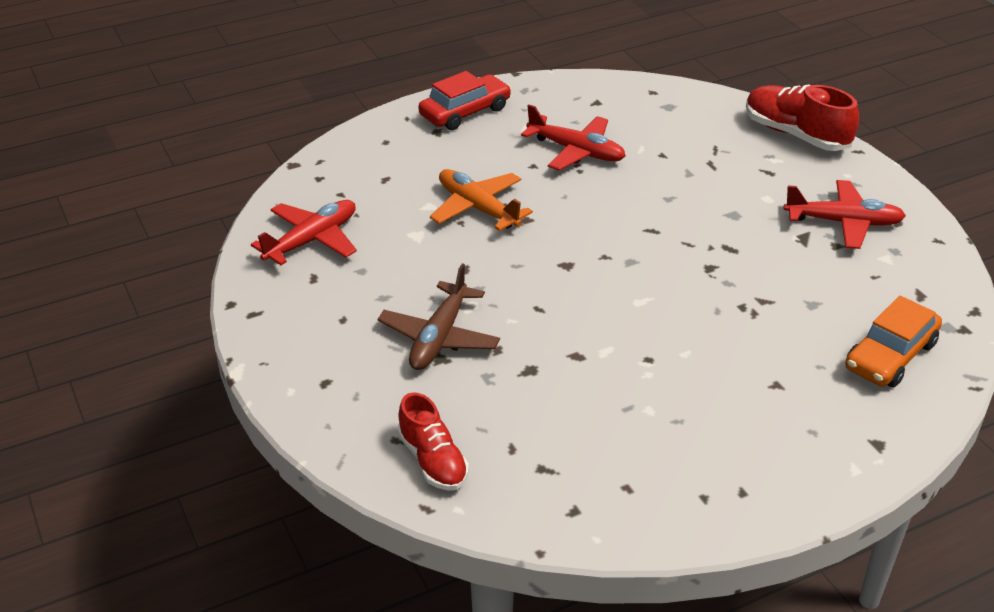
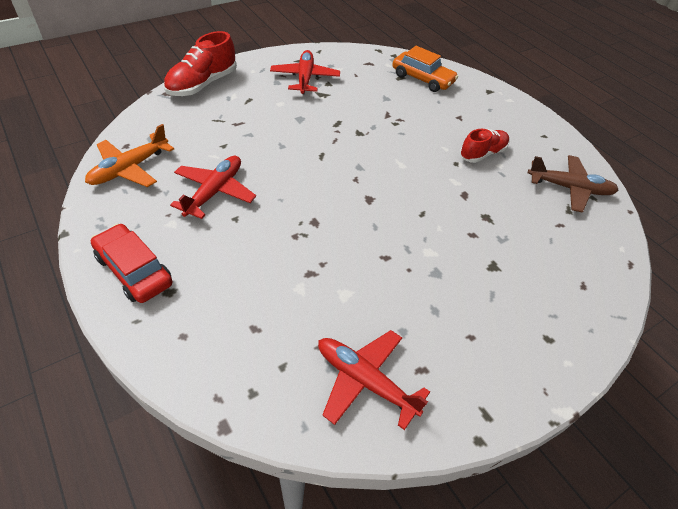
camera: 100 degrees left, 10 degrees up
brown plane [378,263,500,370] -> brown plane moved to [528,155,619,213]
red shoe [397,392,469,491] -> red shoe moved to [459,129,509,163]
orange plane [430,169,533,231] -> orange plane moved to [85,124,174,187]

